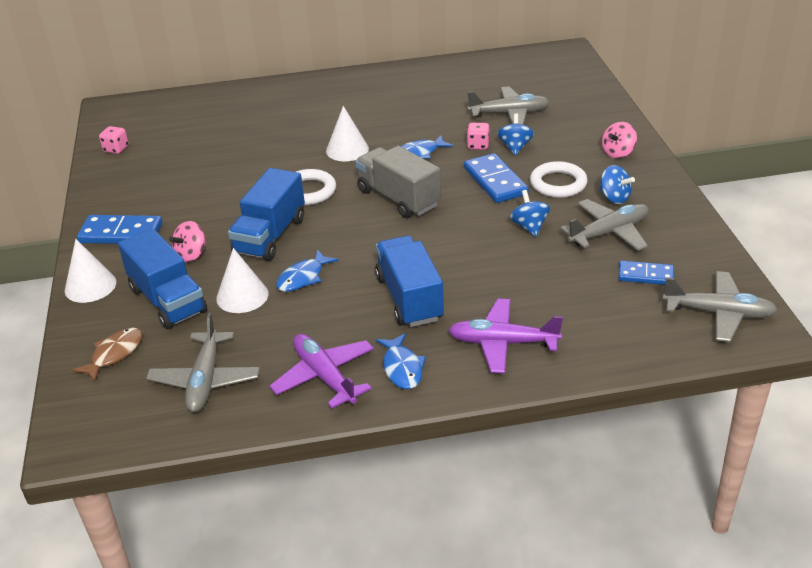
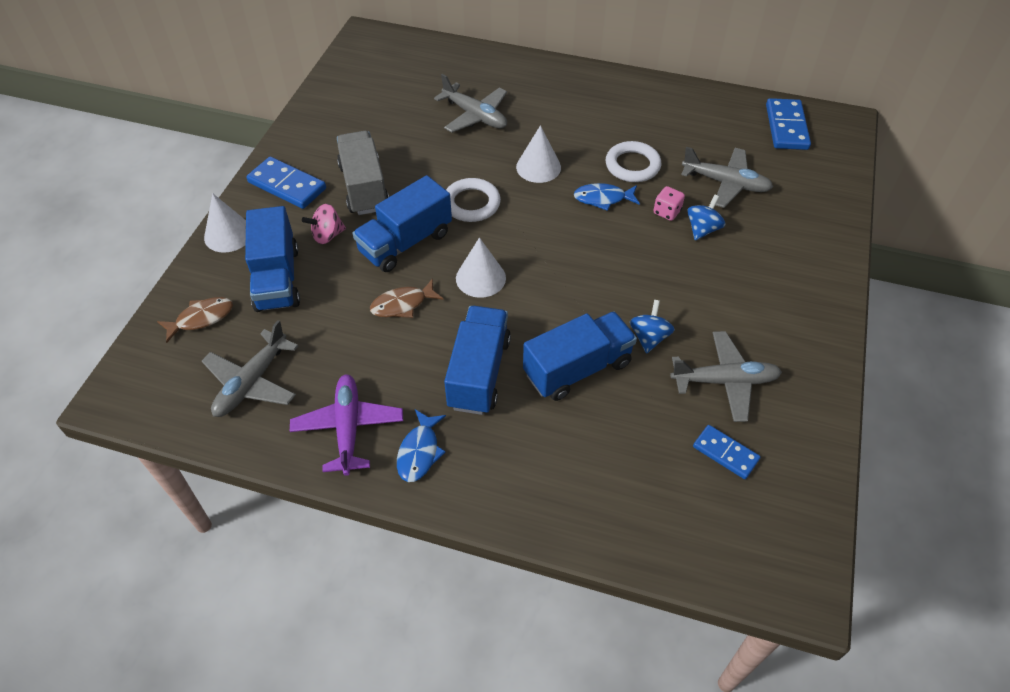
camera: 25 degrees right, 15 degrees up
pink dice [99,126,129,154] -> none
white cone [216,248,268,313] -> white cone moved to [456,237,506,298]
blue fish [276,249,339,292] -> brown fish [370,278,443,318]
grey truck [355,146,441,218] -> grey truck moved to [337,131,389,215]
purple plane [448,299,563,373] -> none
blue domino [464,153,529,203] -> blue domino moved to [766,98,811,150]
white ring [530,161,588,198] -> white ring moved to [606,141,661,182]
blue spinning top [599,165,635,204] -> none
pink spinning top [602,122,637,158] -> none
grey plane [663,271,778,342] -> grey plane moved to [434,74,507,133]
none -> blue truck [523,311,637,401]

